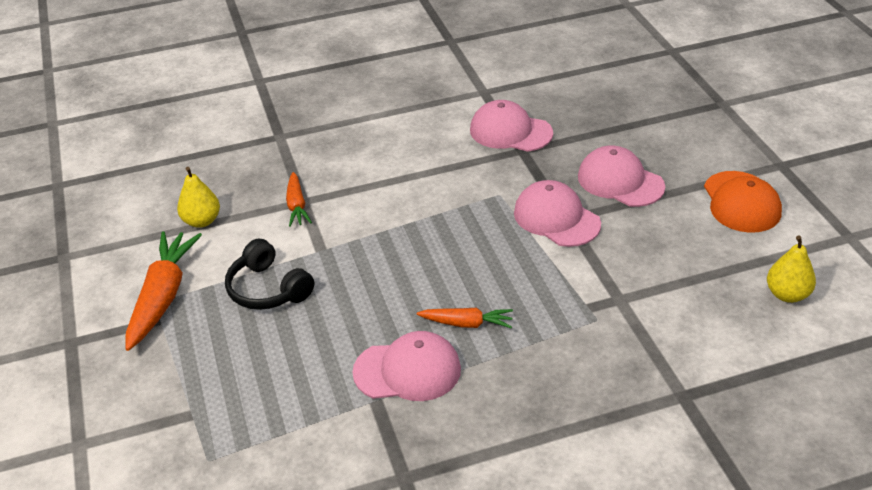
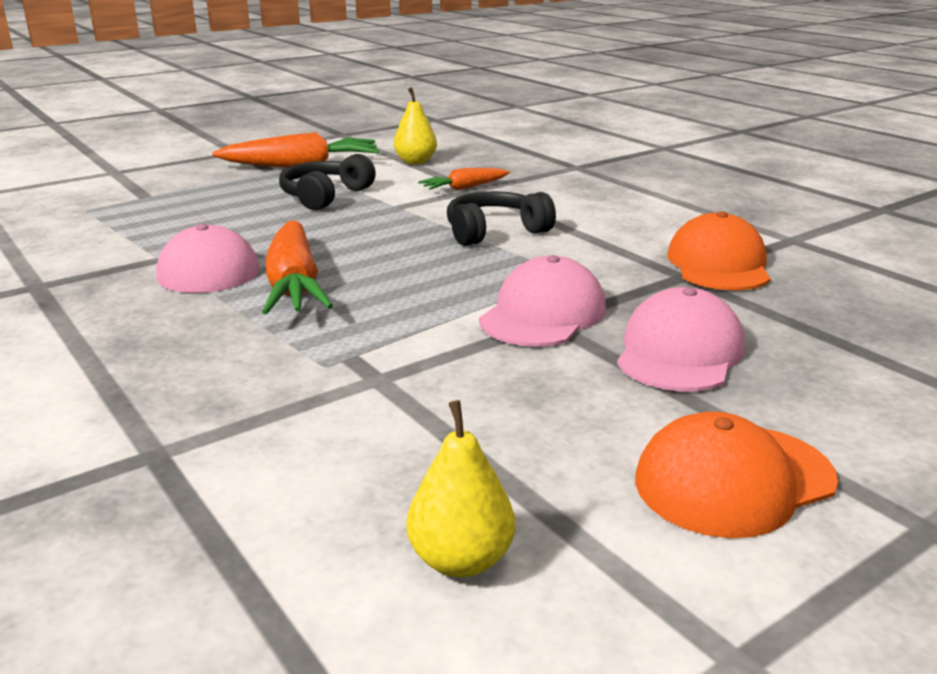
camera: 70 degrees right, 15 degrees down
orange carrot [417,308,513,328] -> orange carrot [262,220,333,314], size x1.79
pink cap [470,100,553,152] -> orange cap [667,211,771,290]
none -> black headphones [447,191,556,246]

